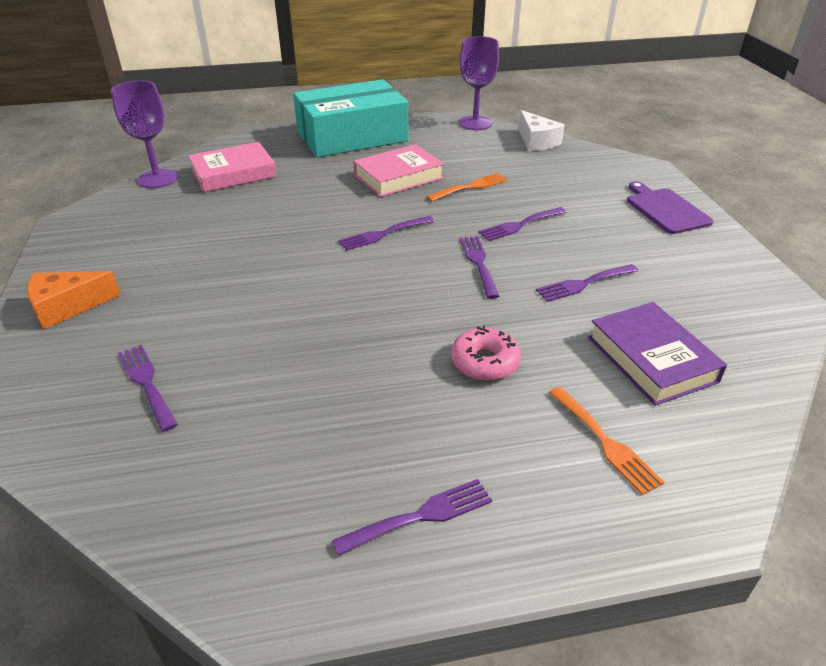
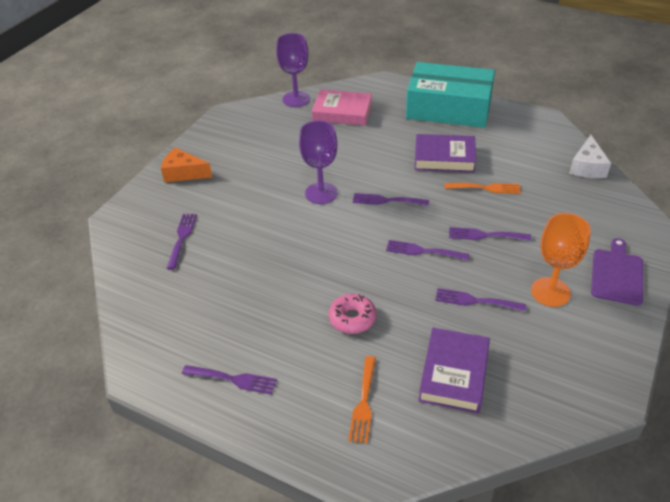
camera: 40 degrees right, 5 degrees up
pink book [353,144,444,197] -> purple book [415,134,476,172]
purple goblet [459,36,499,130] -> purple goblet moved to [299,120,338,204]
purple fork [460,236,500,299] -> purple fork turned 105 degrees counterclockwise [386,240,469,260]
none -> orange goblet [531,213,591,307]

